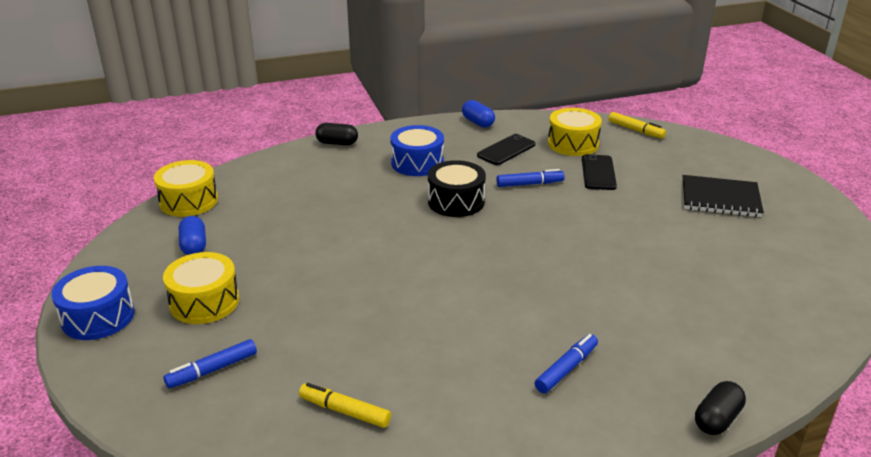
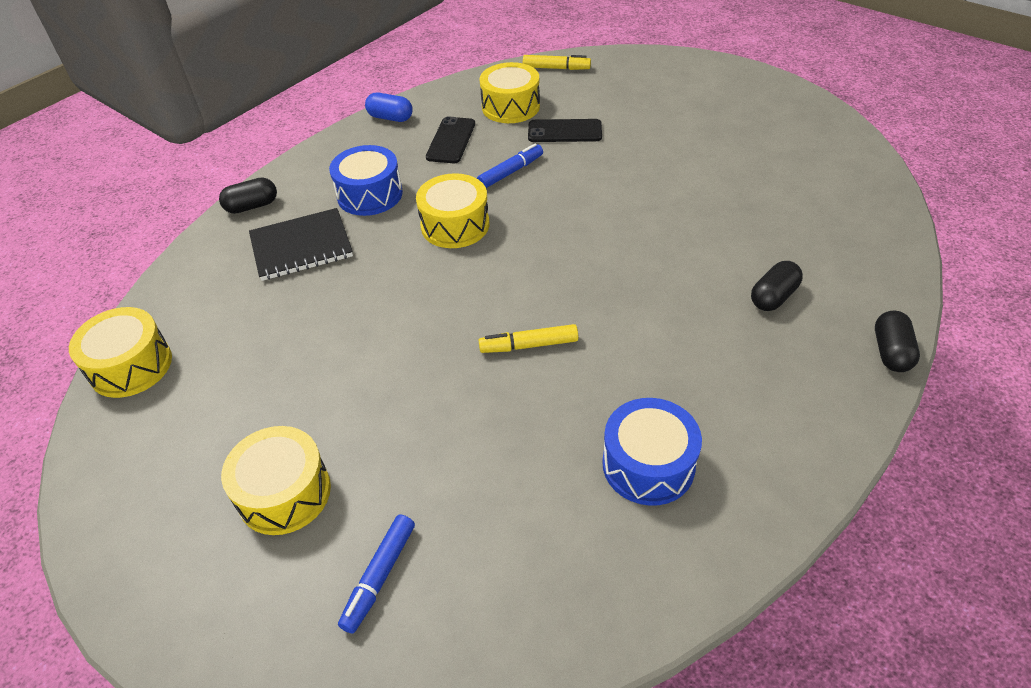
camera: 30 degrees left, 15 degrees up
blue drum [51,266,135,340] -> blue drum moved to [602,398,702,506]
blue capsule [179,216,206,255] -> none
yellow marker [299,383,391,428] -> yellow marker moved to [479,324,578,353]
black drum [428,160,486,217] -> yellow drum [416,173,489,248]
blue marker [535,334,598,393] -> none
black phone [582,154,617,190] -> black phone turned 60 degrees counterclockwise [528,119,602,142]
black notebook [682,175,764,217] -> black notebook moved to [249,208,353,281]
none -> black capsule [751,261,803,311]

